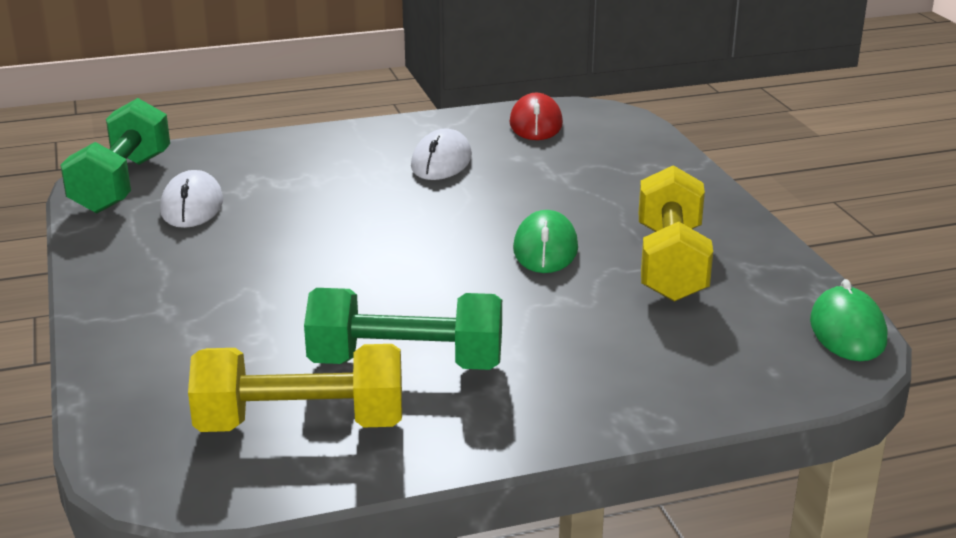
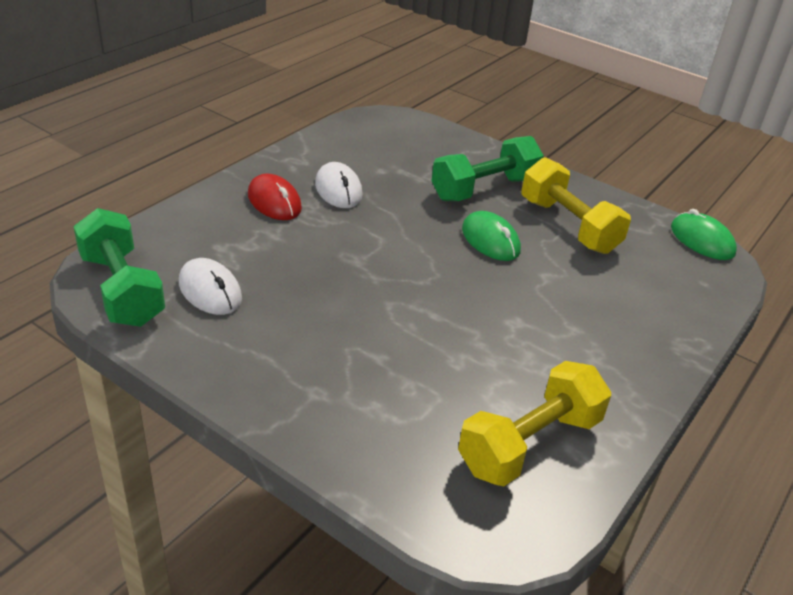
camera: 40 degrees left, 10 degrees up
green dumbbell [304,288,502,370] -> green dumbbell moved to [432,136,544,201]
red mouse [509,92,563,140] -> red mouse moved to [248,173,302,220]

